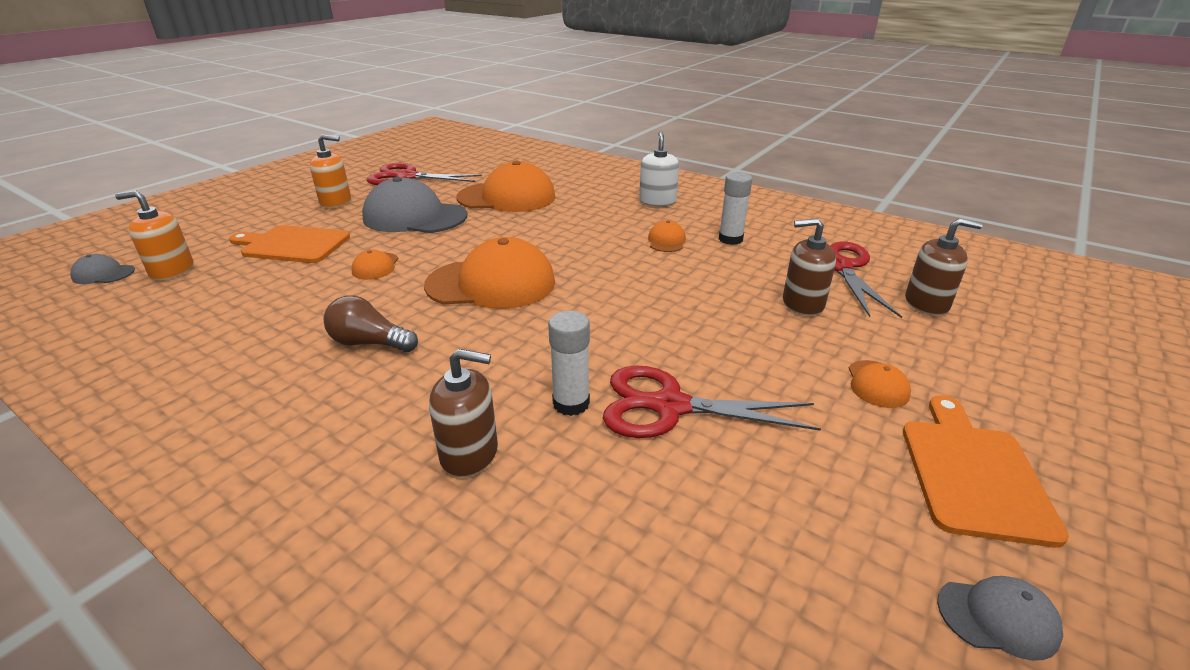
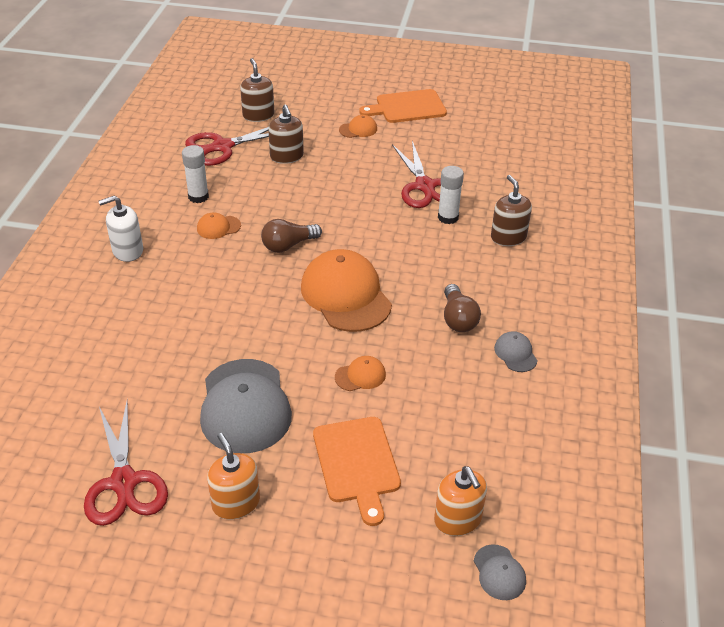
camera: 115 degrees left, 10 degrees up
orange cap [456,160,556,212] -> none
grey cap [937,576,1063,661] -> grey cap moved to [494,331,538,372]
none -> brown light bulb [261,219,322,253]

